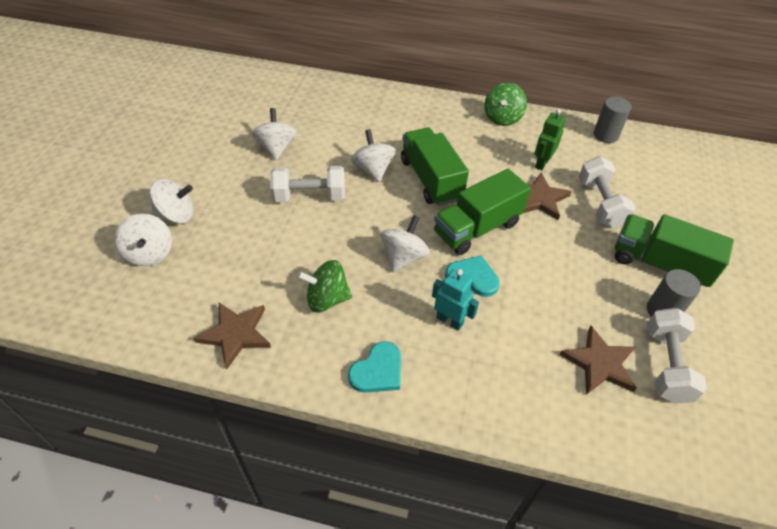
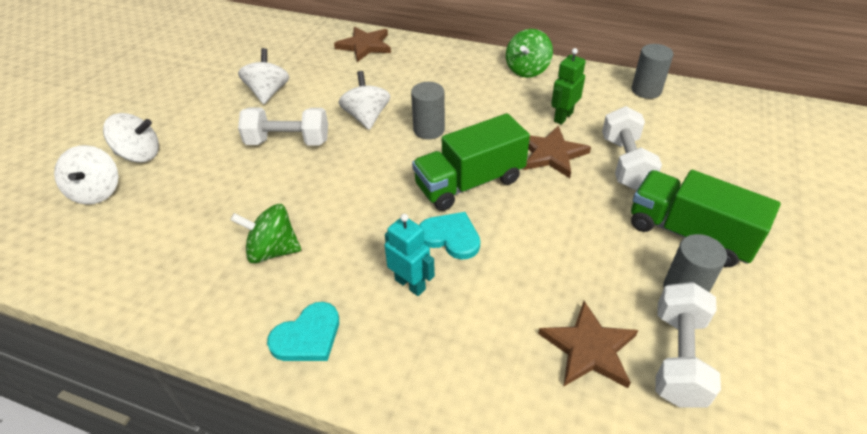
camera: 10 degrees right, 5 degrees down
brown star [193,303,271,369] -> brown star moved to [334,27,391,62]
white spinning top [381,215,430,272] -> none
green truck [401,127,469,206] -> grey cylinder [411,82,445,139]

